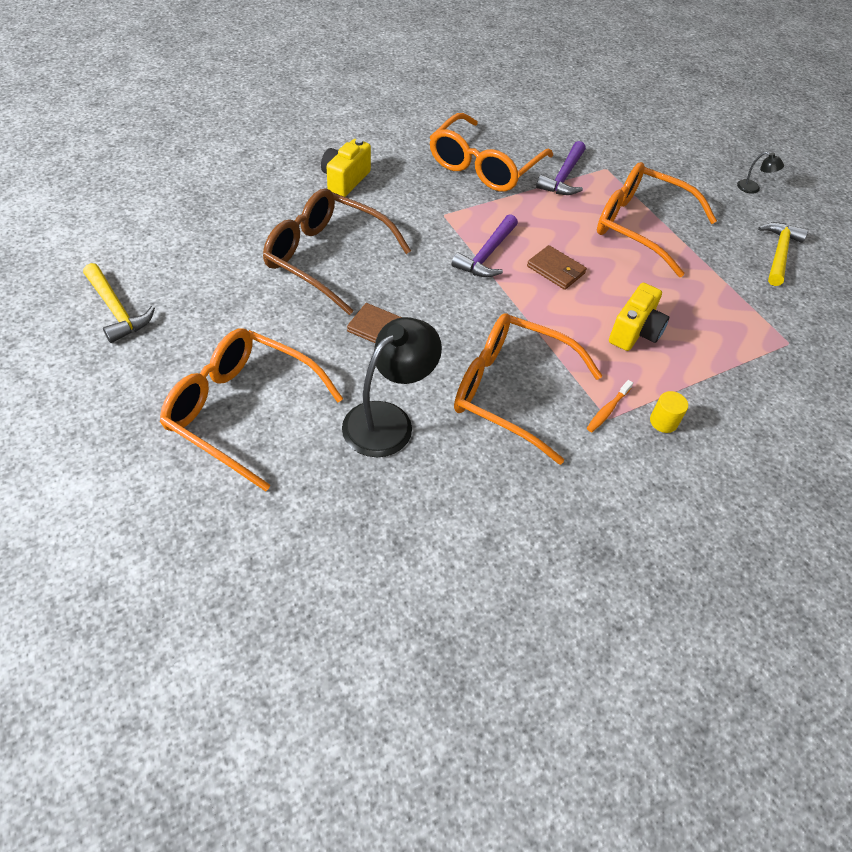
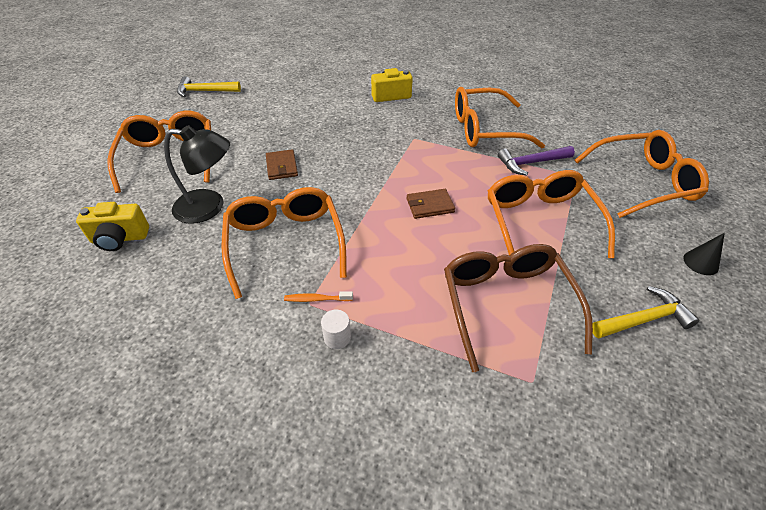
camera: 55 degrees right, 5 degrees down
yellow hammer [83,263,155,343] -> yellow hammer turned 75 degrees clockwise [177,76,241,97]
brown glasses [263,188,411,315] -> brown glasses moved to [444,244,593,372]
purple hammer [452,214,518,277] -> none
brown wallet [527,245,587,290] -> brown wallet turned 75 degrees clockwise [407,189,455,219]
yellow camera [609,283,669,351] -> yellow camera moved to [76,202,149,251]
yellow cylinder [650,391,688,433] -> white cylinder [321,310,351,349]
black lamp [737,152,784,194] -> black cone [683,233,725,275]
none -> orange glasses [574,130,709,218]

